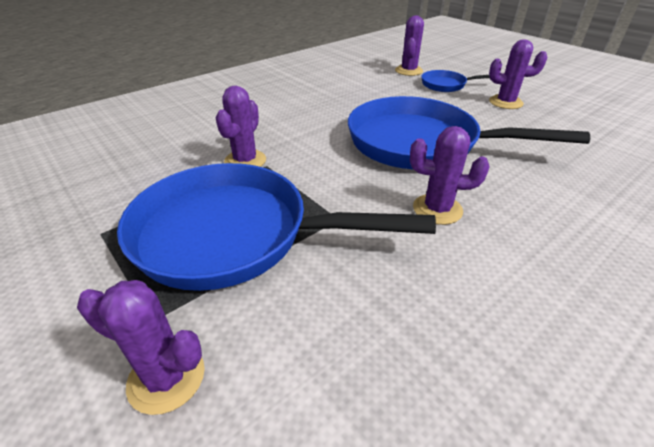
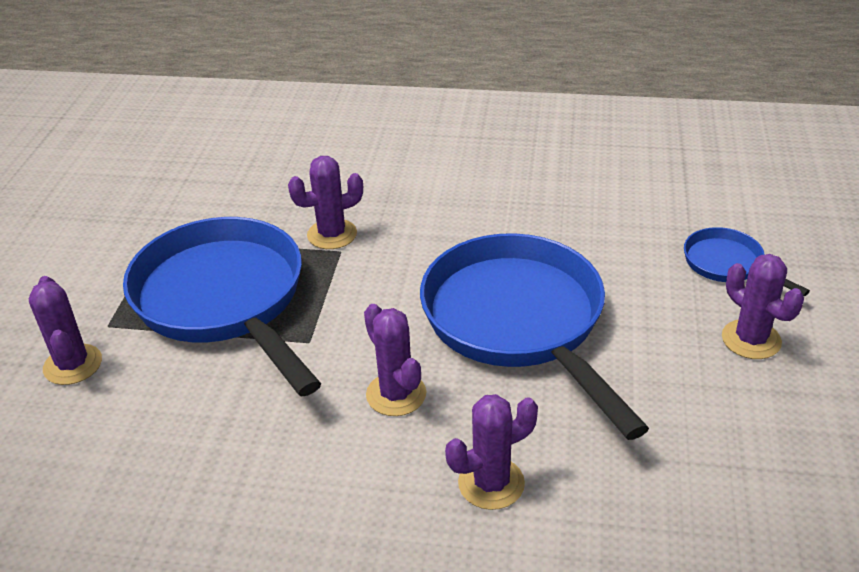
camera: 50 degrees right, 0 degrees up
purple cactus [395,15,424,76] -> purple cactus moved to [445,394,538,510]

